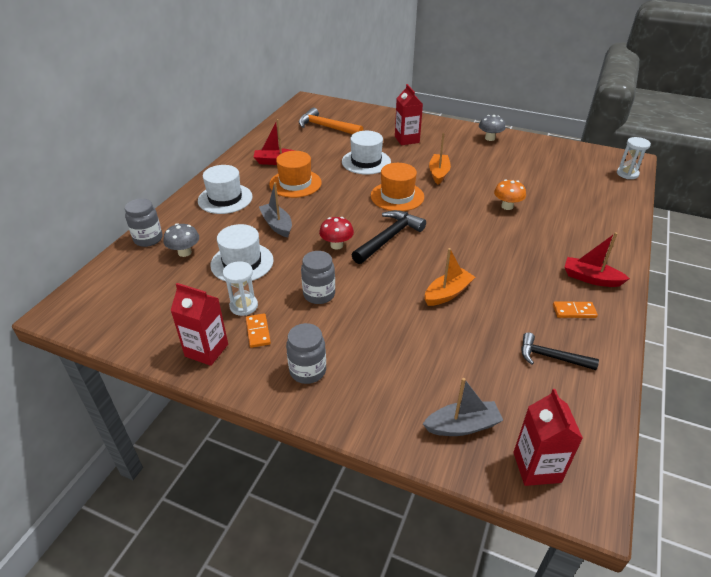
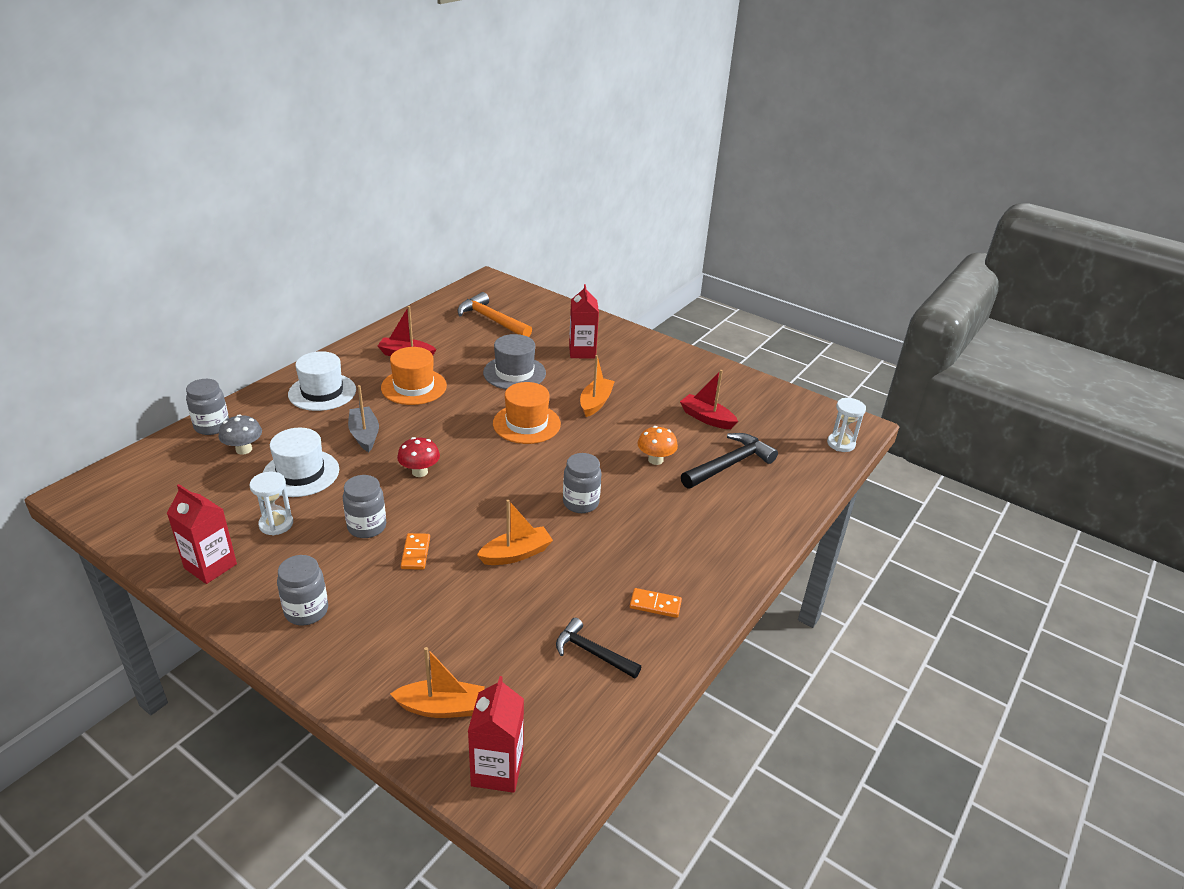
camera: 10 degrees right, 5 degrees down
orange domino [246,314,271,348] -> orange domino moved to [401,533,430,570]
white hat [342,131,391,175] -> grey hat [483,334,546,390]
black hammer [352,210,426,264] -> black hammer moved to [681,433,778,489]
grey boat [423,378,503,436] -> orange boat [390,647,485,718]
grey mushroom [479,115,505,141] -> none
red boat [565,233,630,287] -> red boat moved to [680,370,738,429]
none -> grey jar [563,453,601,513]

